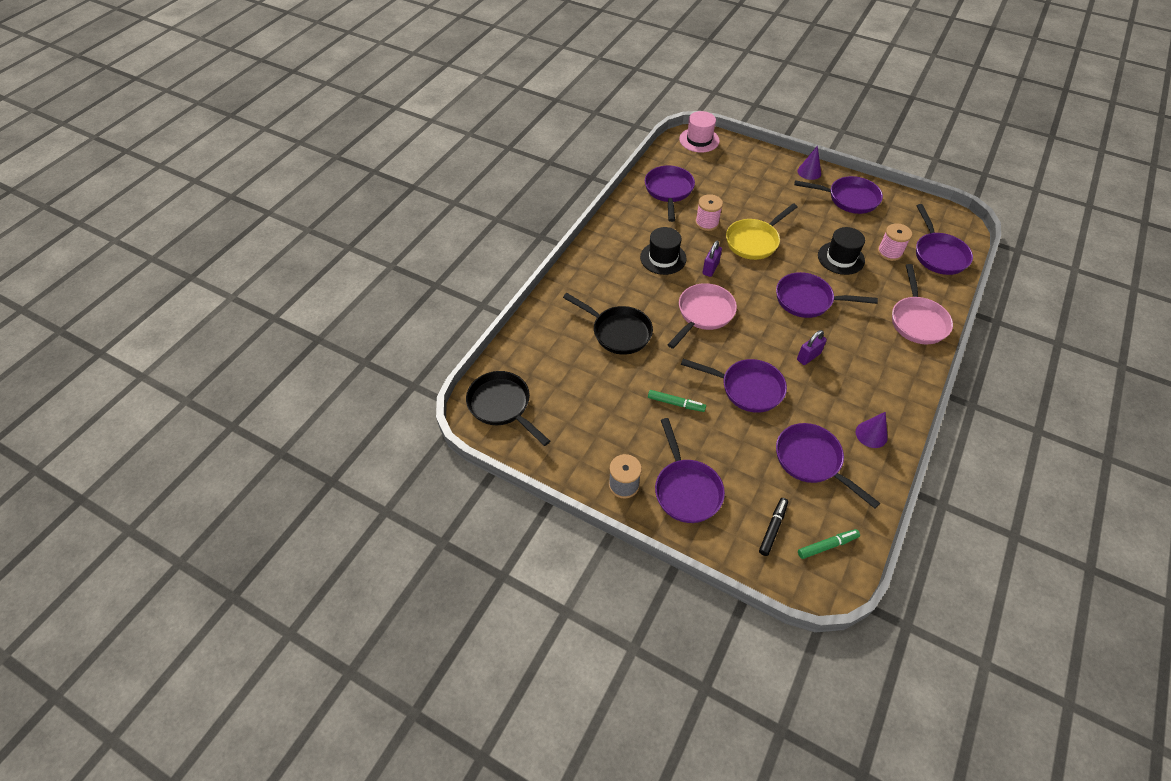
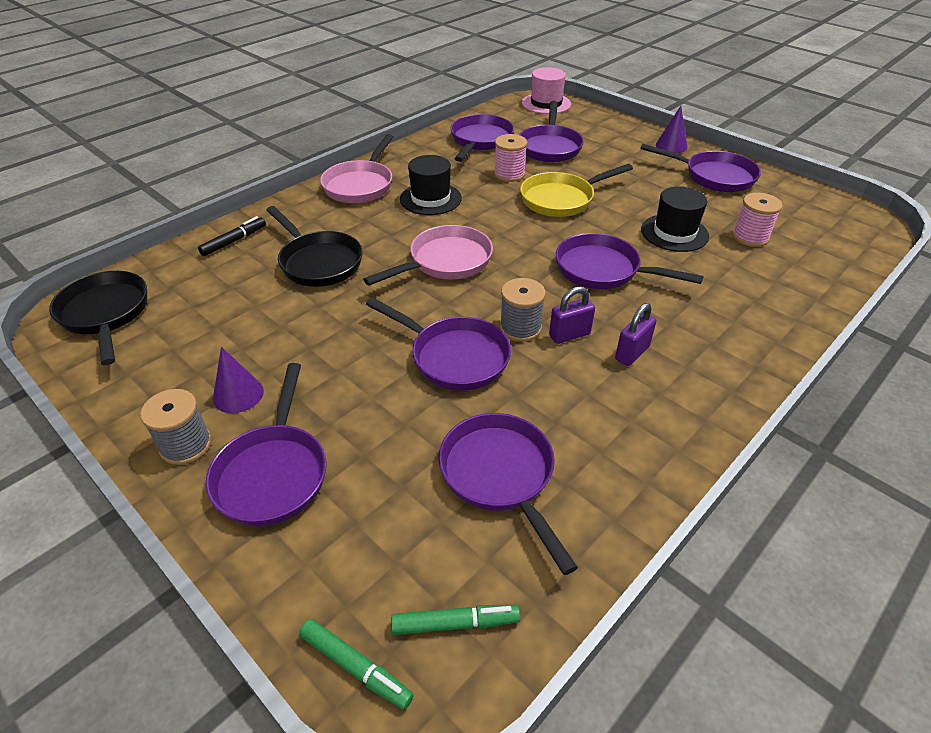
camera: 15 degrees right, 10 degrees down
green marker [648,390,706,412] -> green marker moved to [299,619,414,710]
purple padlock [702,241,722,277] -> purple padlock moved to [615,303,657,366]
black marker [759,498,788,556] -> black marker moved to [198,216,266,256]
purple cone [856,412,888,448] -> purple cone moved to [213,347,264,413]
pink pan [892,264,953,344] -> pink pan moved to [320,134,393,203]
purple pan [916,204,973,275] -> purple pan moved to [519,101,584,162]
none -> grey spool [500,278,546,342]

